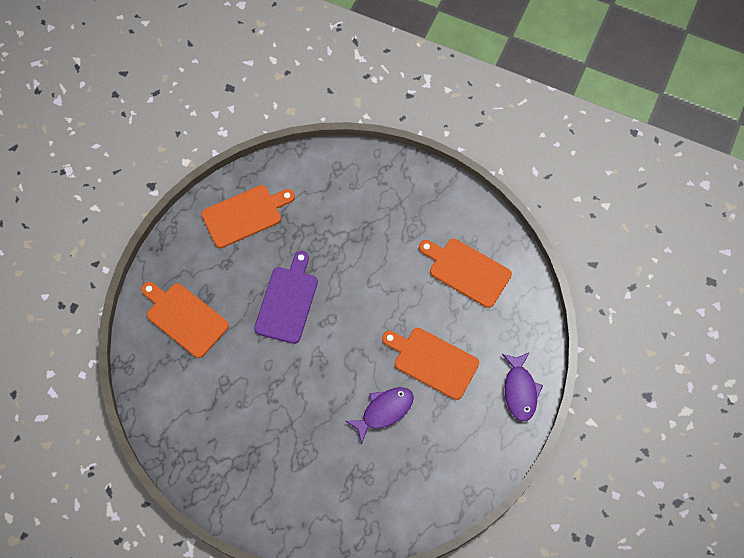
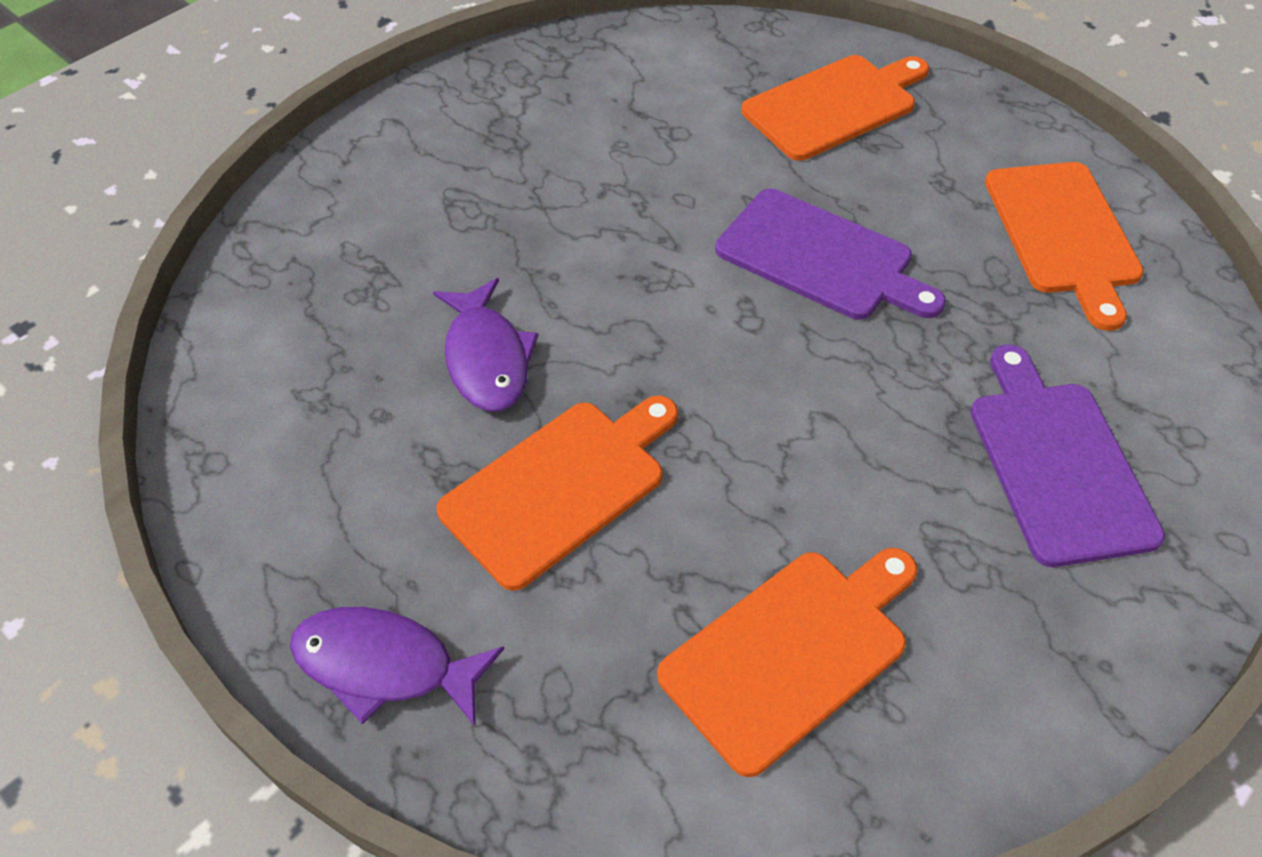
camera: 110 degrees right, 15 degrees down
none -> purple cutting board [971,344,1165,567]

